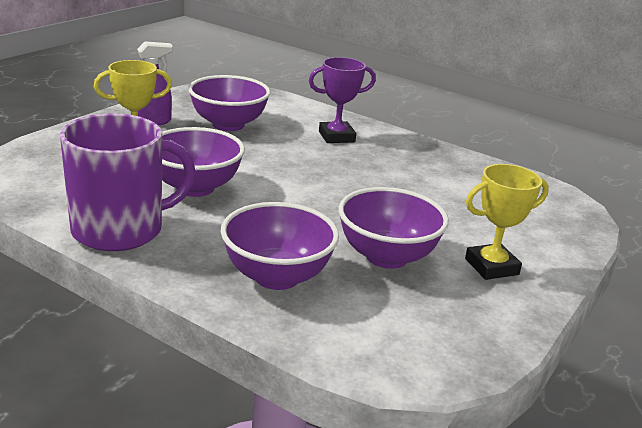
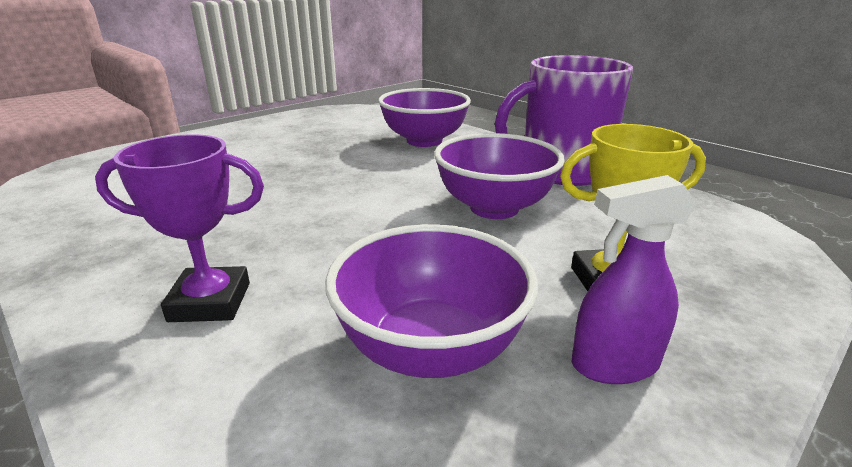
camera: 165 degrees left, 0 degrees up
purple bowl [338,187,449,269] -> none
yellow trophy [465,164,549,280] -> none

